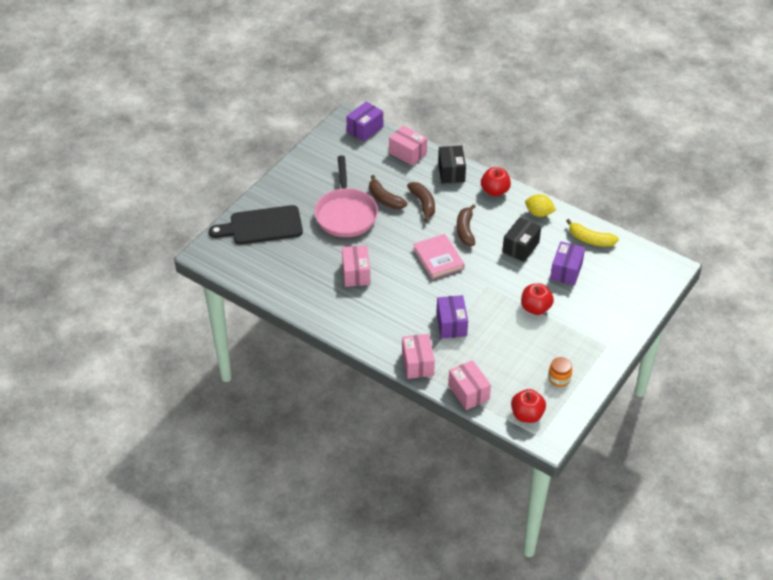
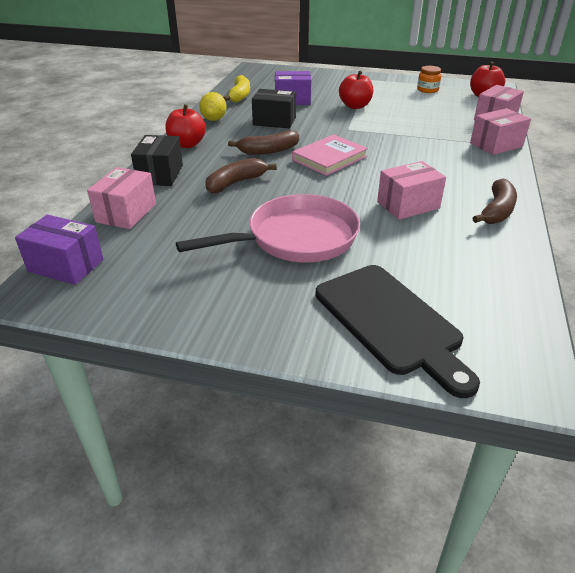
camera: 110 degrees left, 10 degrees down
brown banana [369,175,407,209] -> brown banana moved to [473,179,517,224]
purple box [436,295,468,338] -> none
black box [438,146,466,183] -> black box turned 60 degrees counterclockwise [131,135,183,186]

